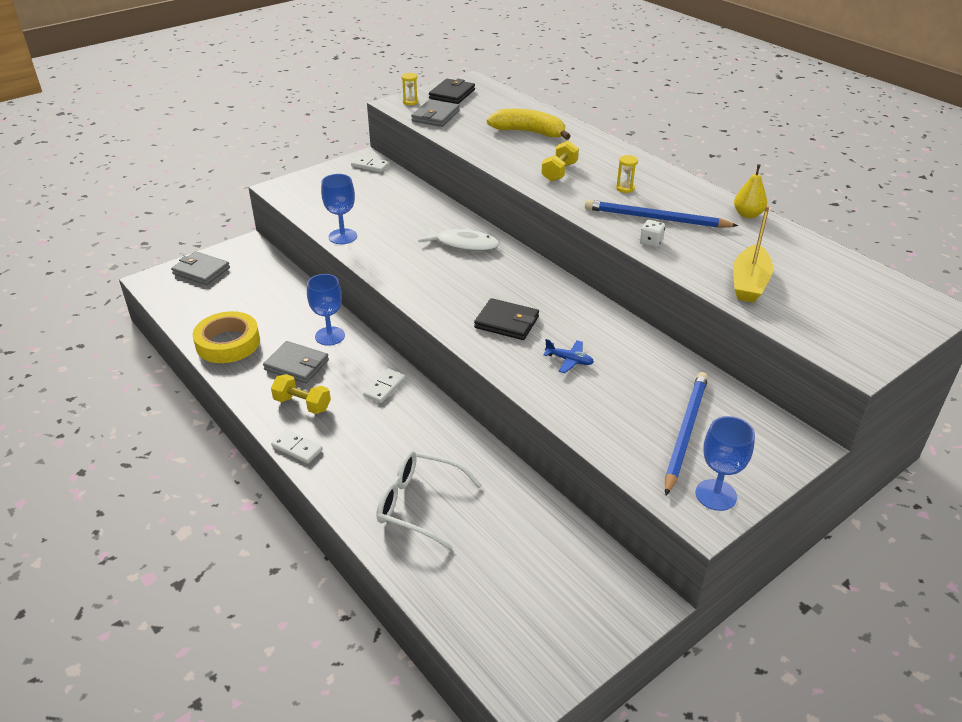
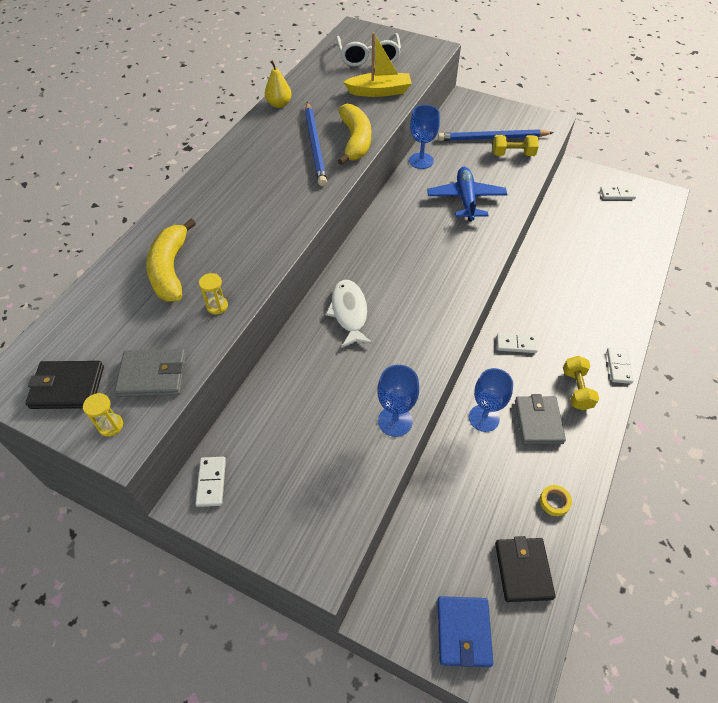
camera: 115 degrees left, 15 degrees up
grey wallet [171,251,230,285] -> blue wallet [437,596,493,667]
yellow tape [193,311,260,363] -> yellow tape [540,485,572,516], size x0.43
white glasses [376,450,482,550] -> white glasses moved to [336,33,401,67]
black wallet [474,298,539,340] -> black wallet moved to [495,536,556,602]
yellow dumbbell [541,141,579,182] -> yellow dumbbell moved to [493,135,539,156]
blue plane [544,339,594,373] -> blue plane [427,167,507,222], size x1.92
yellow hourglass [616,155,638,193] -> yellow hourglass moved to [199,273,228,314]
white dice [640,220,665,248] -> yellow banana [338,104,371,165]
blue goblet [696,416,755,511] -> blue goblet moved to [409,105,440,169]
none -> white domino [600,186,636,200]

